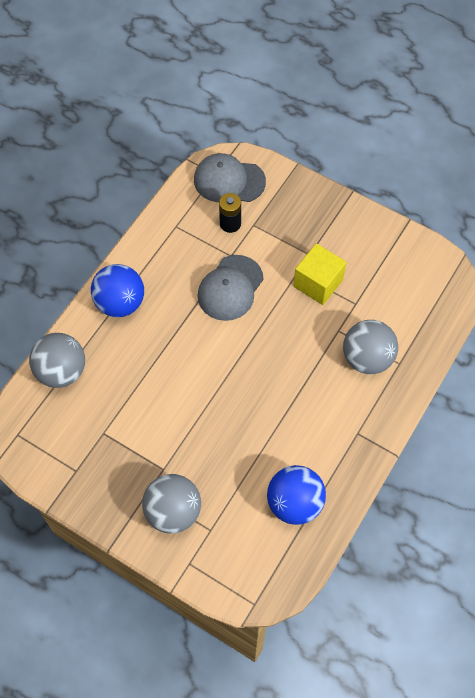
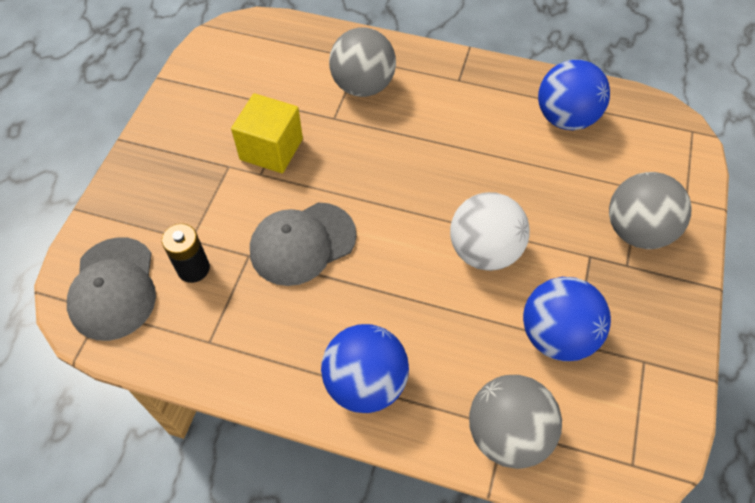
camera: 105 degrees left, 5 degrees down
grey cap [197,255,264,321] -> grey cap turned 135 degrees clockwise [250,202,357,286]
none -> white ball [450,192,530,271]
none -> blue ball [523,277,611,361]

